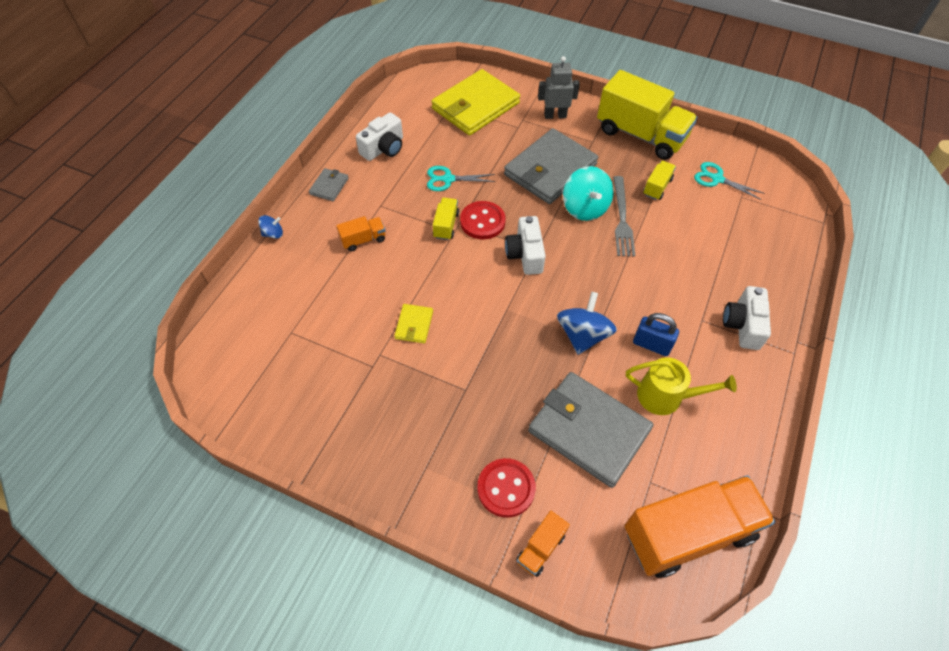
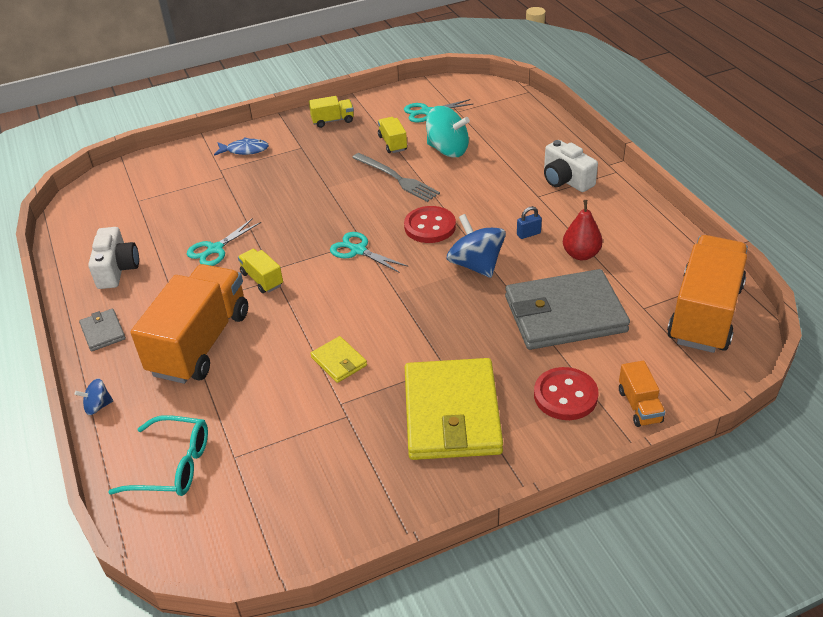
camera: 45 degrees left, 15 degrees down
blue spinning top [258,215,283,239] -> blue spinning top turned 135 degrees counterclockwise [75,378,113,415]
orange truck [336,216,385,252] -> orange truck [131,264,248,384], size x2.26
yellow wallet [431,69,520,136] -> yellow wallet moved to [405,358,503,460]
red button [460,201,506,239] -> red button moved to [404,206,456,243]
grey wallet [504,128,598,204] -> none
white camera [505,216,546,275] -> turquoise scissors [330,232,408,273]
grey robot [538,56,580,119] -> blue fish [214,137,269,156]
turquoise spinning top [563,166,614,221] -> turquoise spinning top moved to [426,106,470,157]
yellow truck [597,70,698,160] -> yellow truck [309,96,354,128], size x0.44
yellow watering can [626,357,737,415] -> red pear [563,200,603,260]
blue padlock [633,313,679,356] -> blue padlock [517,206,542,239], size x0.61
none -> turquoise glasses [108,415,208,496]

